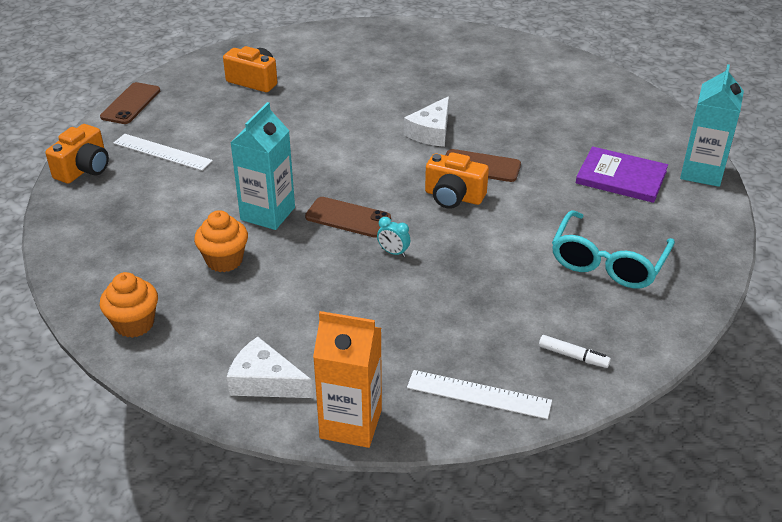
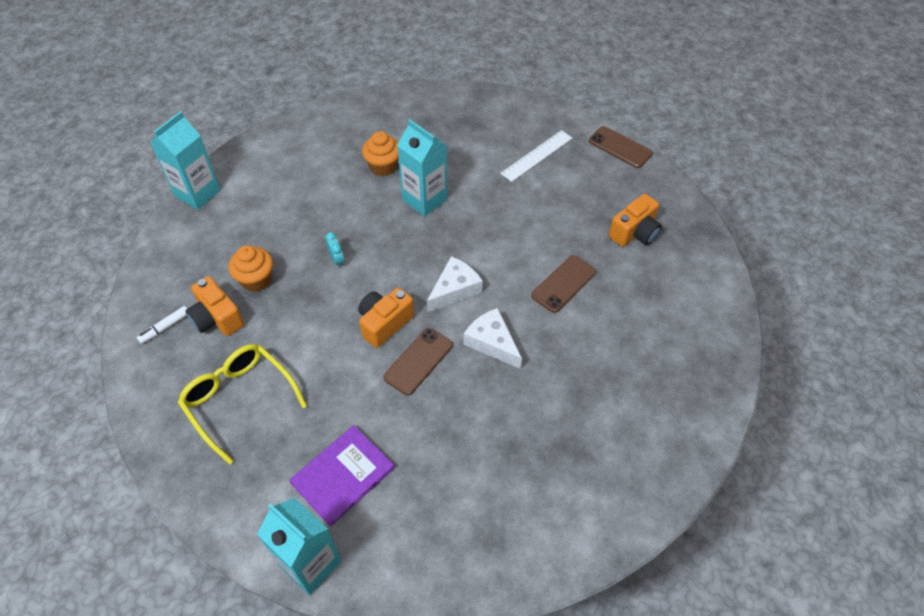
camera: 110 degrees right, 15 degrees up
orange camera [45,124,109,184] -> orange camera moved to [186,276,244,336]
orange cupcake [100,272,158,338] -> orange cupcake moved to [229,245,273,292]
white cheese [227,337,313,398] -> white cheese moved to [427,256,483,312]
brown phone [305,197,391,237] -> brown phone moved to [531,255,596,313]
orange carton [313,311,382,448] -> turquoise carton [150,111,220,210]
turquoise clock [377,217,410,257] -> turquoise clock turned 105 degrees clockwise [325,232,344,268]
white ruler [407,370,552,419] -> none
turquoise glasses [552,210,675,289] -> yellow glasses [178,344,307,465]

